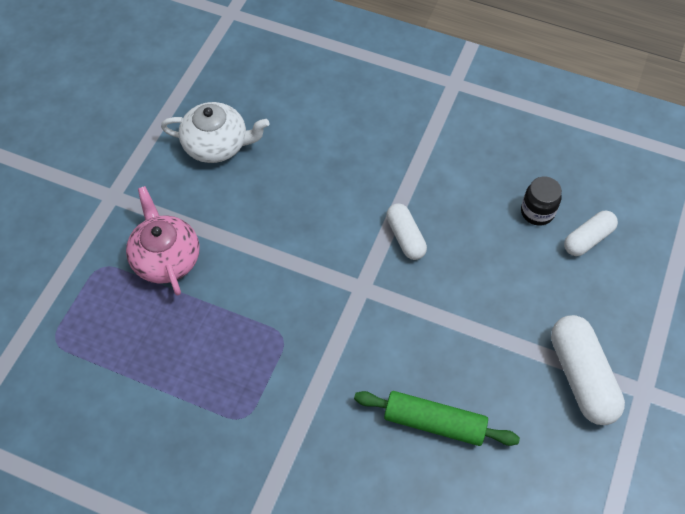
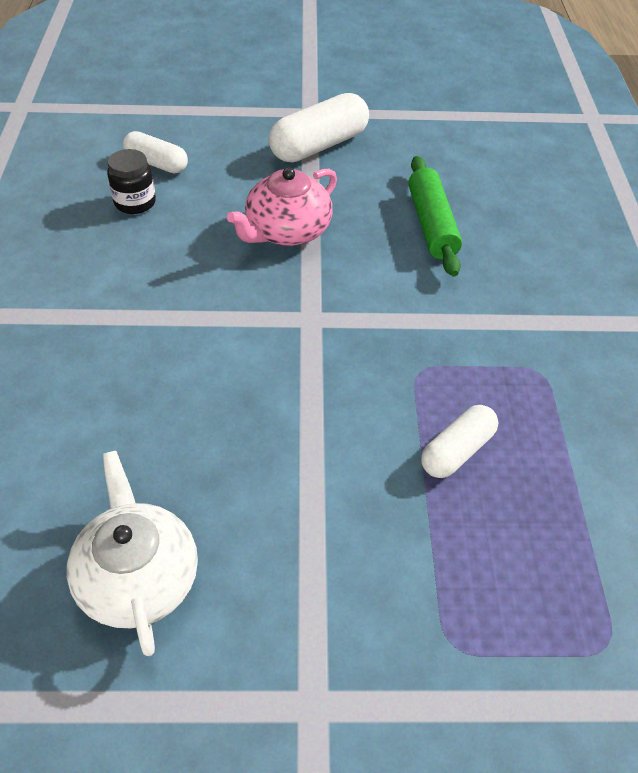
camera: 115 degrees left, 10 degrees down
pink teapot [126,186,200,295] -> pink teapot moved to [227,167,337,246]
white capsule [386,203,427,260] -> white capsule moved to [421,405,498,478]

